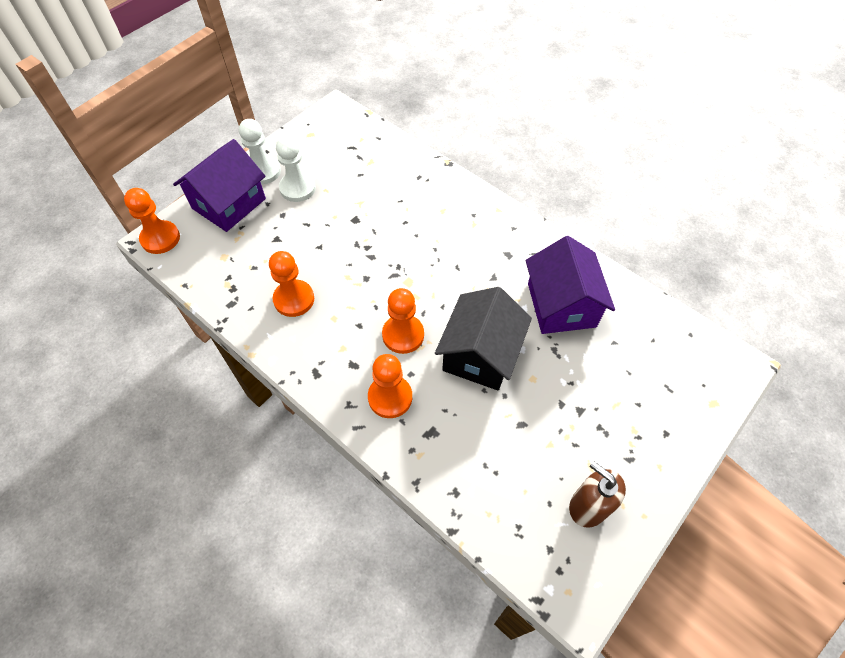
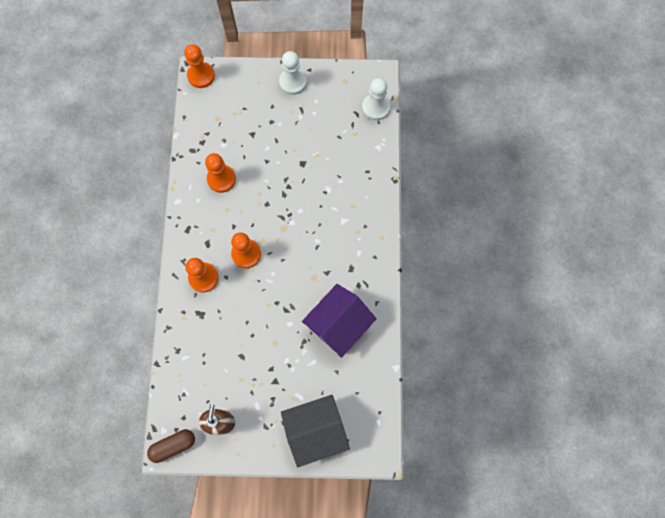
camera: 50 degrees right, 15 degrees up
purple house [173,139,266,232] -> none
white pawn [276,136,316,202] -> white pawn moved to [362,78,390,120]
black house [435,287,532,391] -> black house moved to [281,395,350,467]
none -> brown capsule [147,429,195,463]

